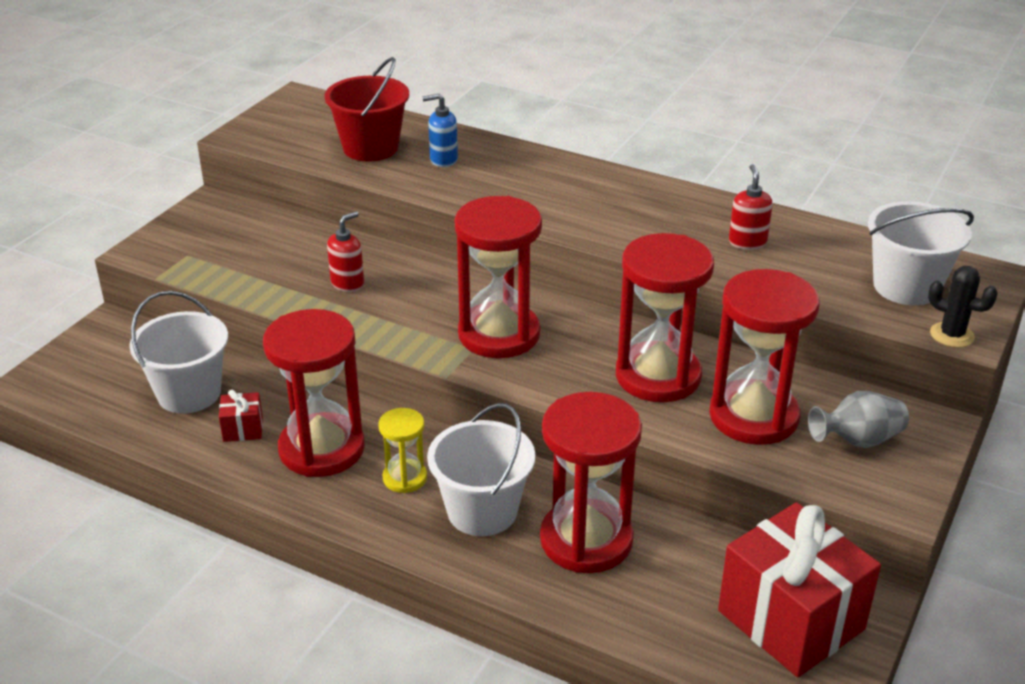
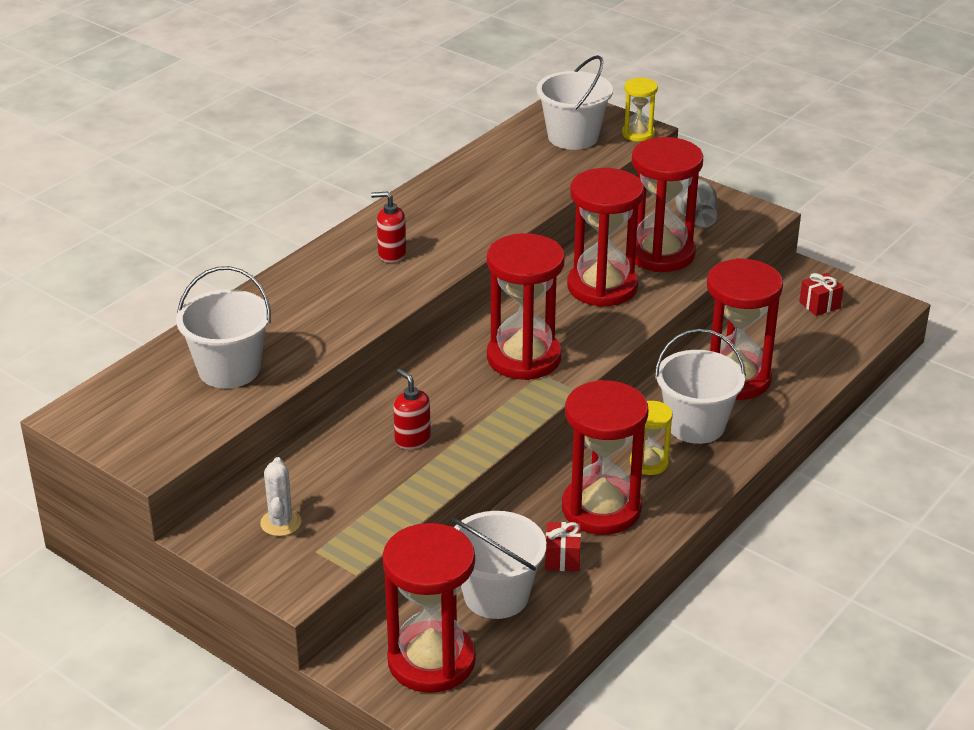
camera: 80 degrees left, 0 degrees up
red bucket [325,57,409,162] -> white bucket [176,266,271,388]
blue soap dispenser [422,94,458,167] -> none
red gift [718,502,881,677] -> red gift [799,273,844,316], size x0.41
red soap dispenser [729,164,773,250] -> red soap dispenser moved to [371,191,406,263]
black cactus [928,266,998,348] -> yellow hourglass [622,77,658,142]
none -> white cactus [260,457,301,536]
none -> red hourglass [383,523,476,693]

